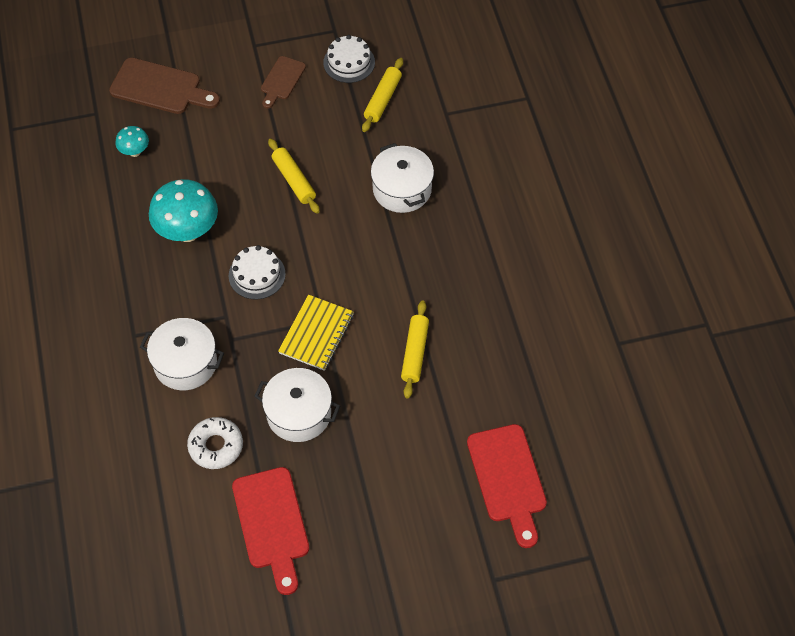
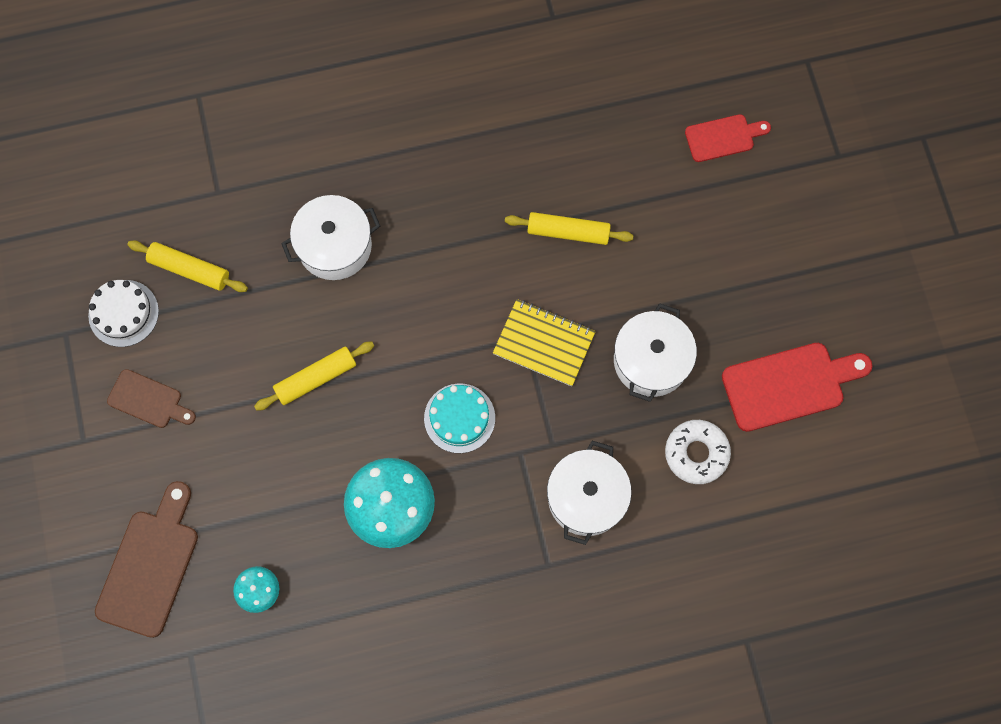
camera: 90 degrees left, 15 degrees up
white cake [229,245,286,299] -> turquoise cake [424,383,495,453]
red cutting board [467,424,547,548] -> red cutting board [685,114,771,162], size x0.60

